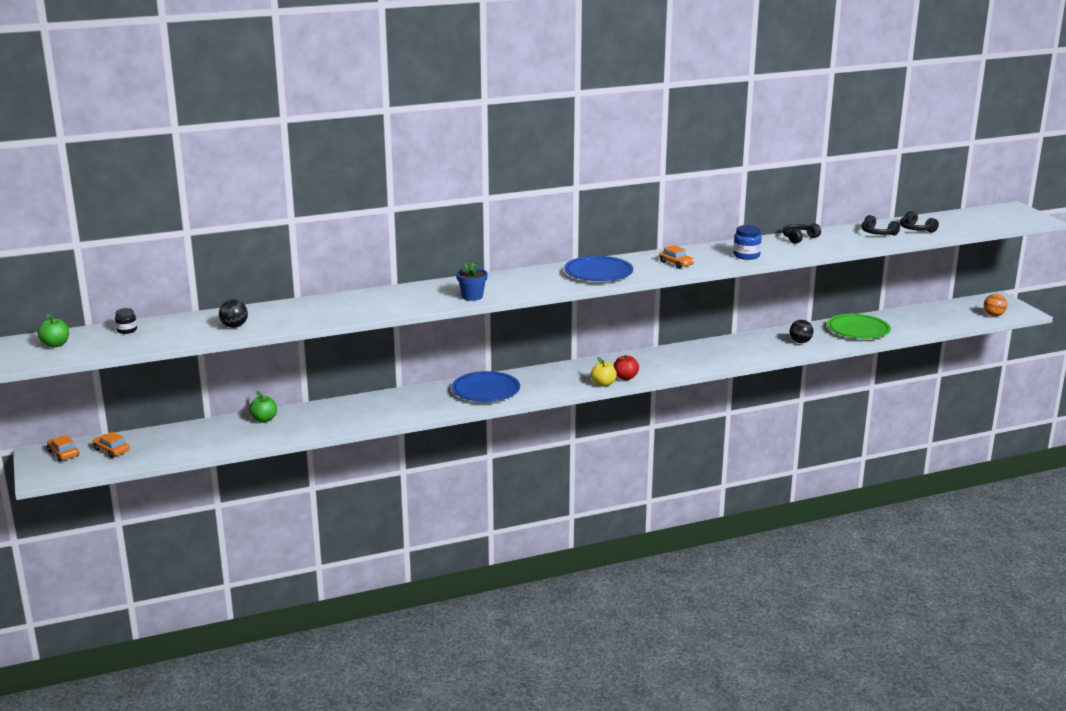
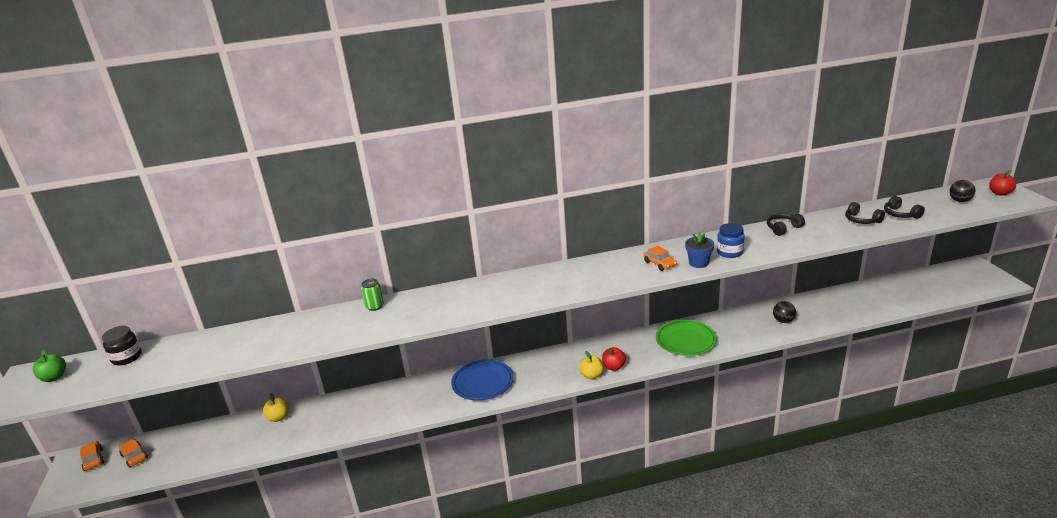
camera: 10 degrees right, 5 degrees up
black jar [115,308,137,334] -> black jar [102,326,142,365], size x1.56
black ball [219,299,248,328] -> black ball moved to [949,180,975,202]
green apple [249,391,277,422] -> yellow apple [263,393,289,422]
blue flower pot [456,262,488,301] -> blue flower pot moved to [685,232,714,268]
blue plate [564,256,633,281] -> none
green plate [827,314,891,339] -> green plate moved to [656,320,717,356]
orange ball [984,294,1007,316] -> none
none -> green can [361,279,384,311]
none -> red apple [989,170,1016,196]

